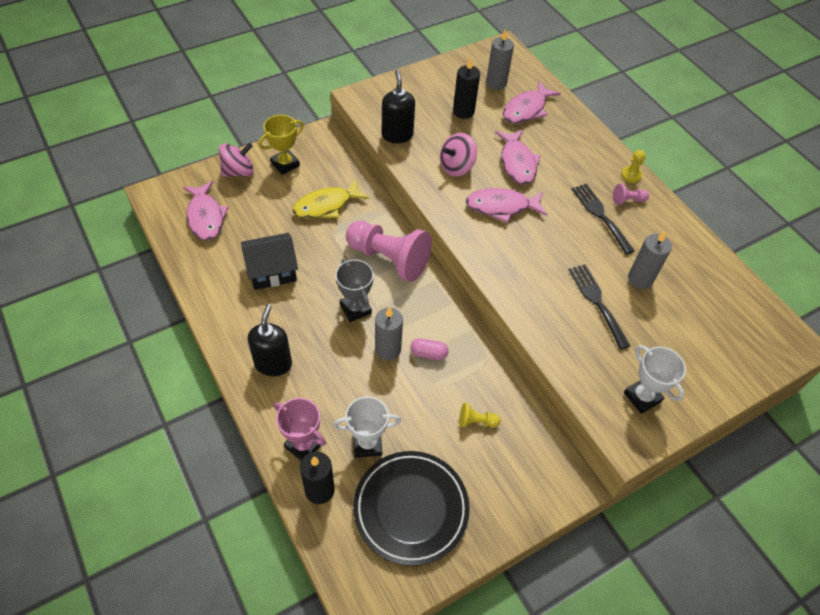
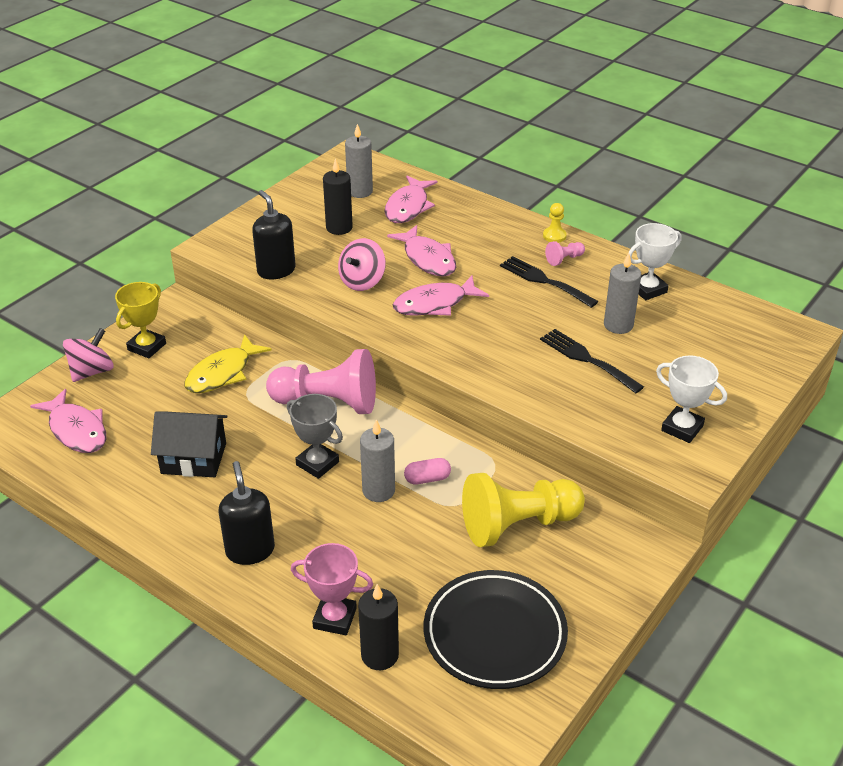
camera: 20 degrees left, 15 degrees down
black house [241,233,298,290] -> black house turned 45 degrees clockwise [151,411,227,477]
white trophy [333,397,401,458] -> white trophy moved to [629,223,682,300]
yellow pawn [459,403,500,428] -> yellow pawn [462,473,585,547], size x2.43

